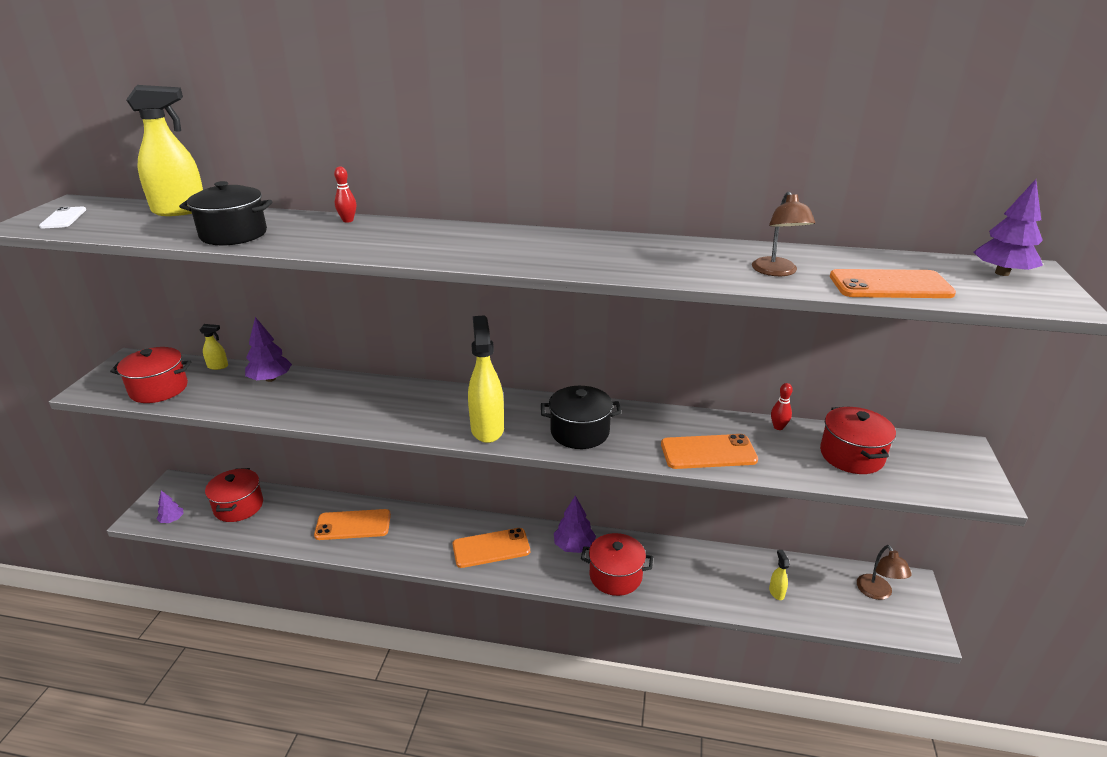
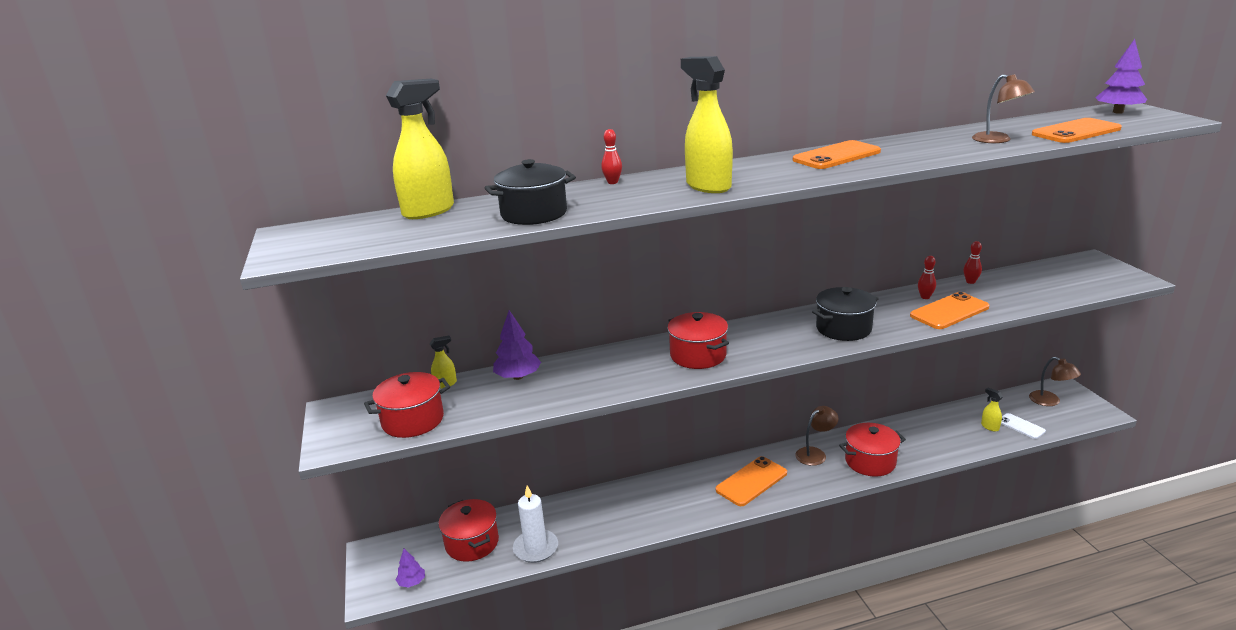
camera: 25 degrees left, 5 degrees down
white phone [39,207,86,228] -> white phone moved to [1001,413,1046,439]
orange phone [314,509,391,540] -> orange phone moved to [793,140,881,169]
yellow spray bottle [468,315,504,443] -> yellow spray bottle moved to [681,56,733,193]
purple tree [554,496,596,553] -> brown lamp [795,406,839,466]
red pot [820,406,896,474] -> red pot moved to [667,312,729,369]
none -> white candle [513,485,558,563]
none -> red bowling pin [918,256,936,299]

